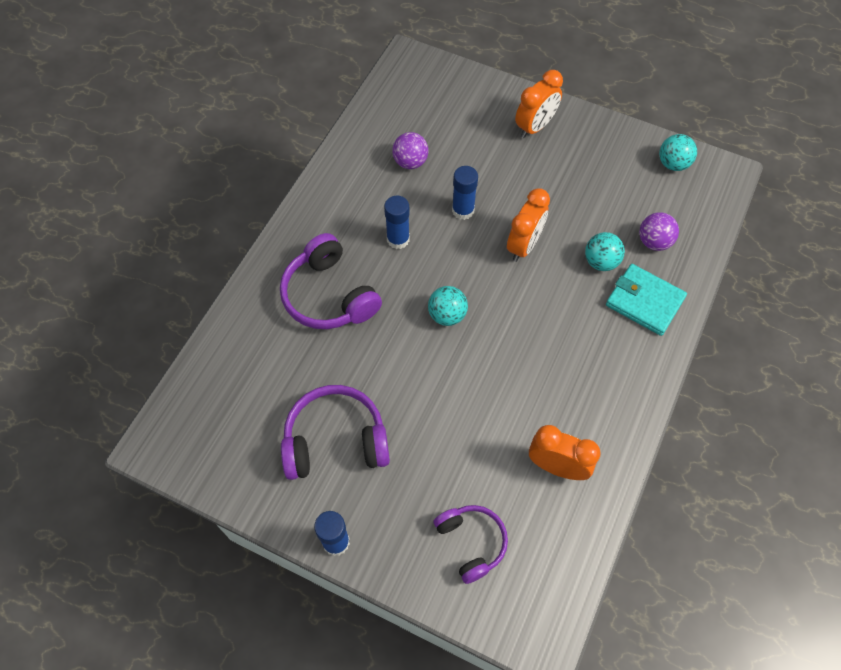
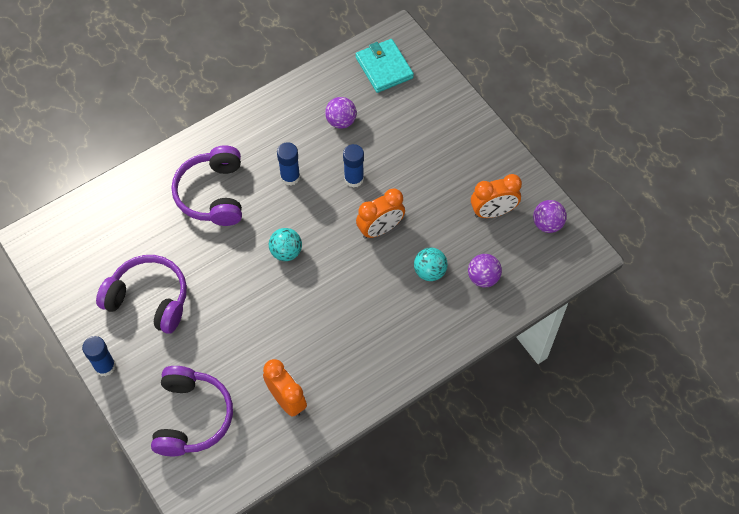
camera: 30 degrees right, 0 degrees up
purple headphones [433,505,508,584] -> purple headphones [151,366,233,456], size x1.54
orange clock [515,70,563,138] -> orange clock moved to [471,174,522,218]
turquoise wallet [606,264,687,336] -> turquoise wallet moved to [356,39,414,93]
turquoise ball [659,134,697,171] -> purple ball [533,200,567,233]

